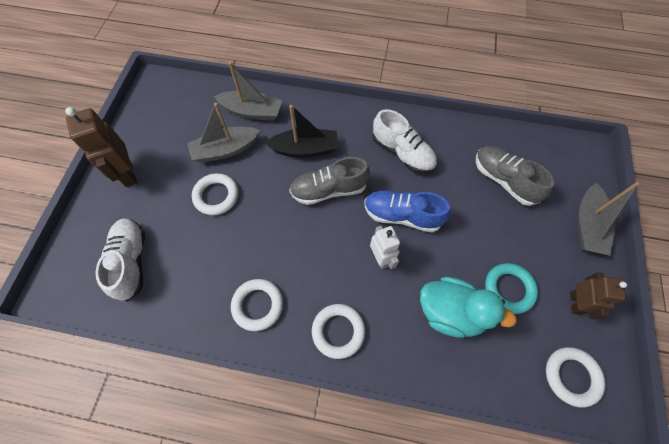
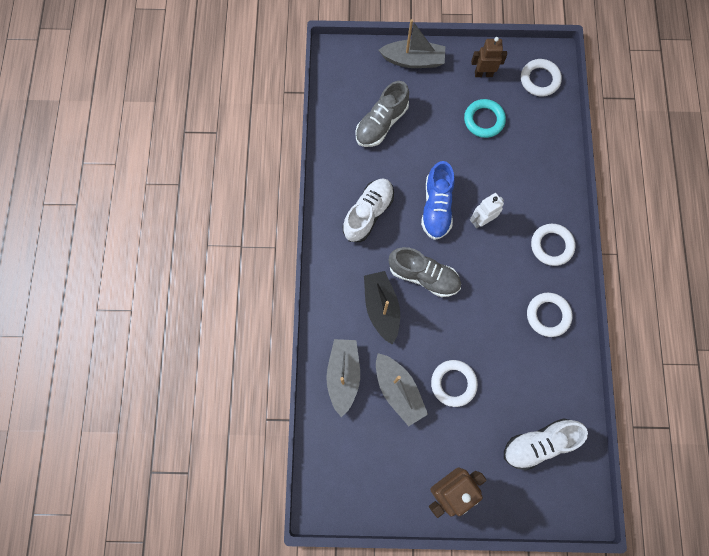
camera: 100 degrees left, 10 degrees up
grey shoe [289,157,370,205] -> grey shoe turned 45 degrees counterclockwise [389,247,461,297]
turquoise duck [420,277,517,338] -> none

